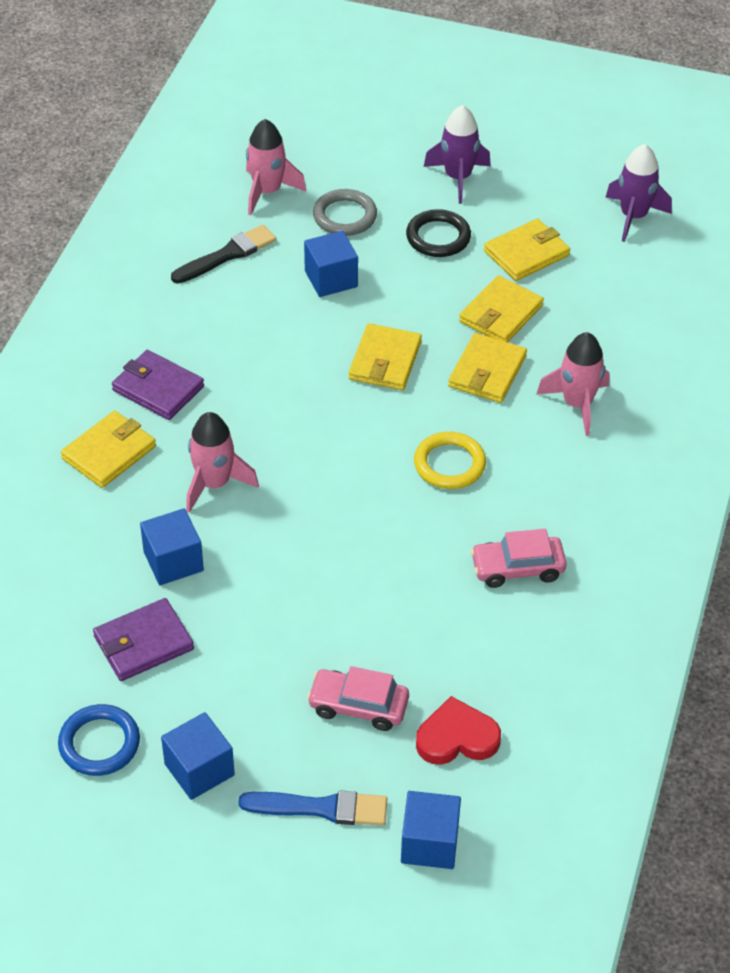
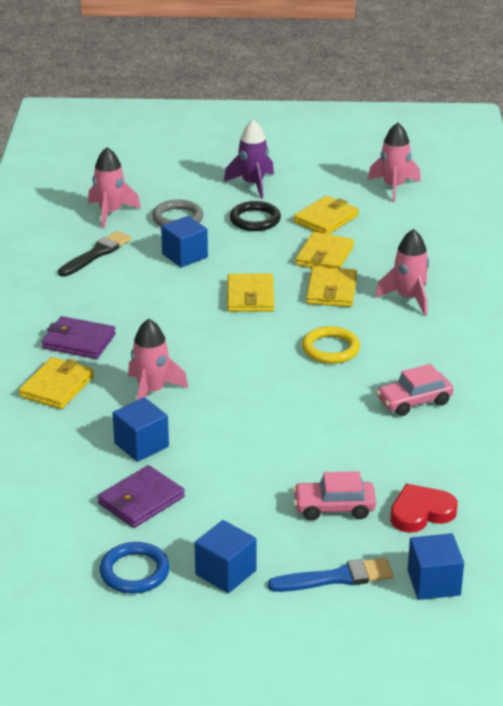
camera: 15 degrees left, 15 degrees down
purple rocket [605,144,672,242] -> pink rocket [368,123,421,202]

